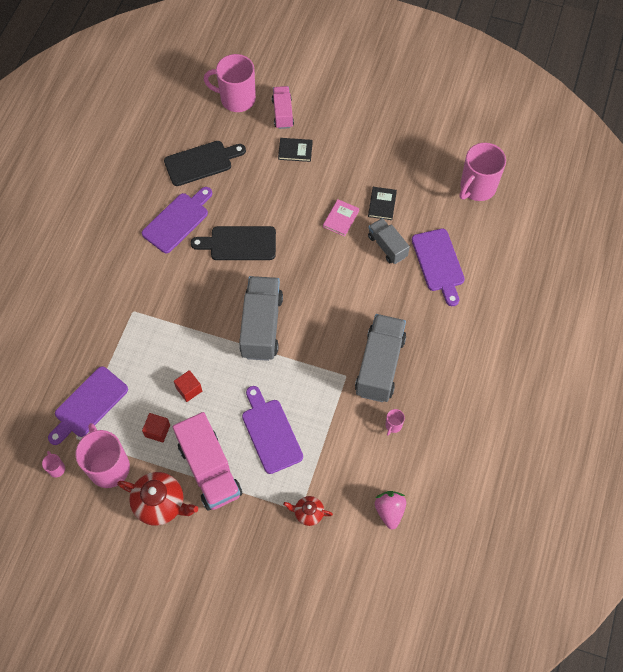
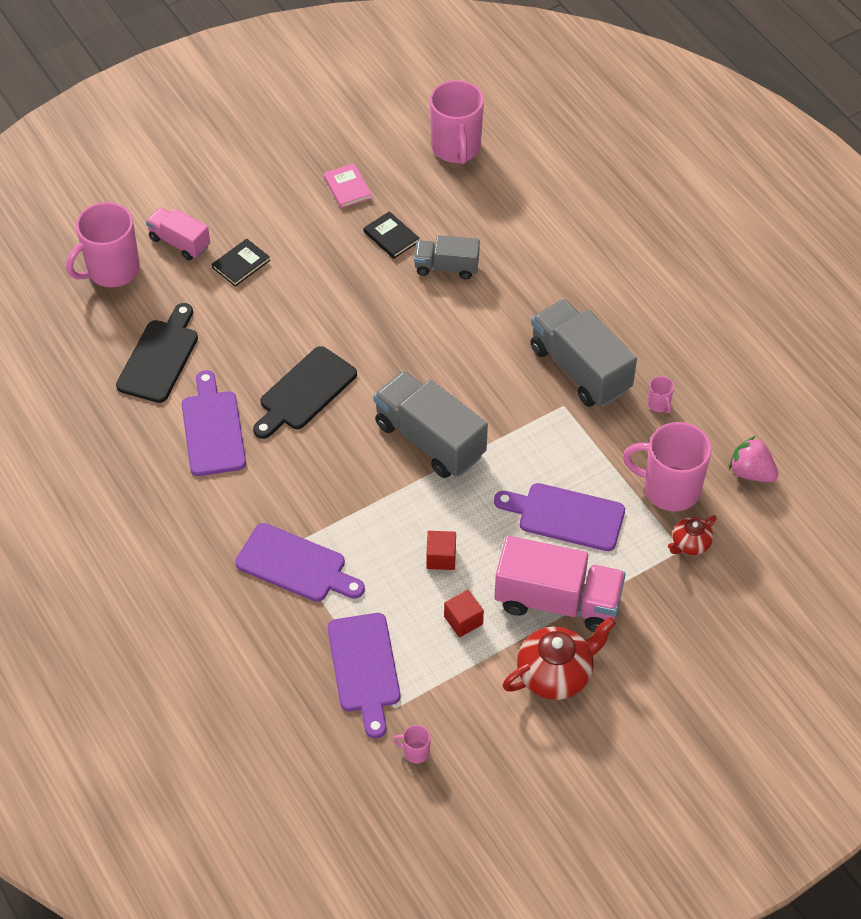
camera: 50 degrees left, 10 degrees down
pink mug [75,423,130,488] -> pink mug moved to [623,422,712,511]
pink book [323,199,360,236] -> pink book moved to [324,163,372,208]
purple cutting board [412,229,465,306] -> purple cutting board moved to [235,523,365,602]

